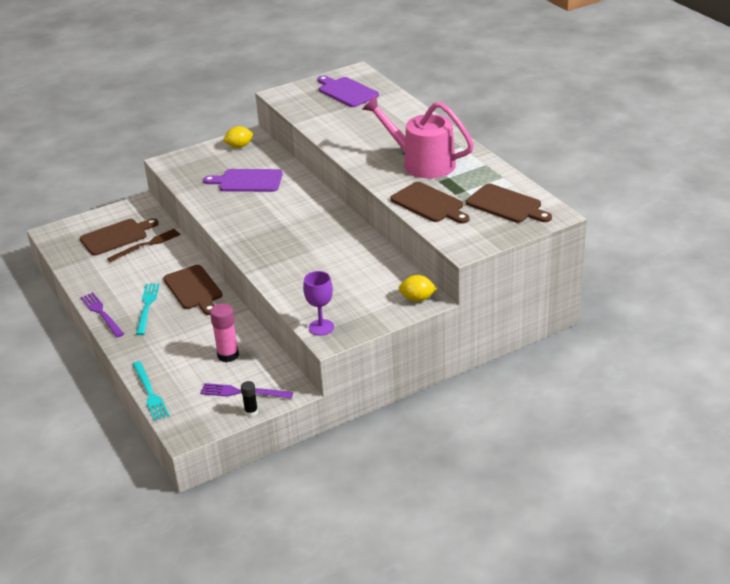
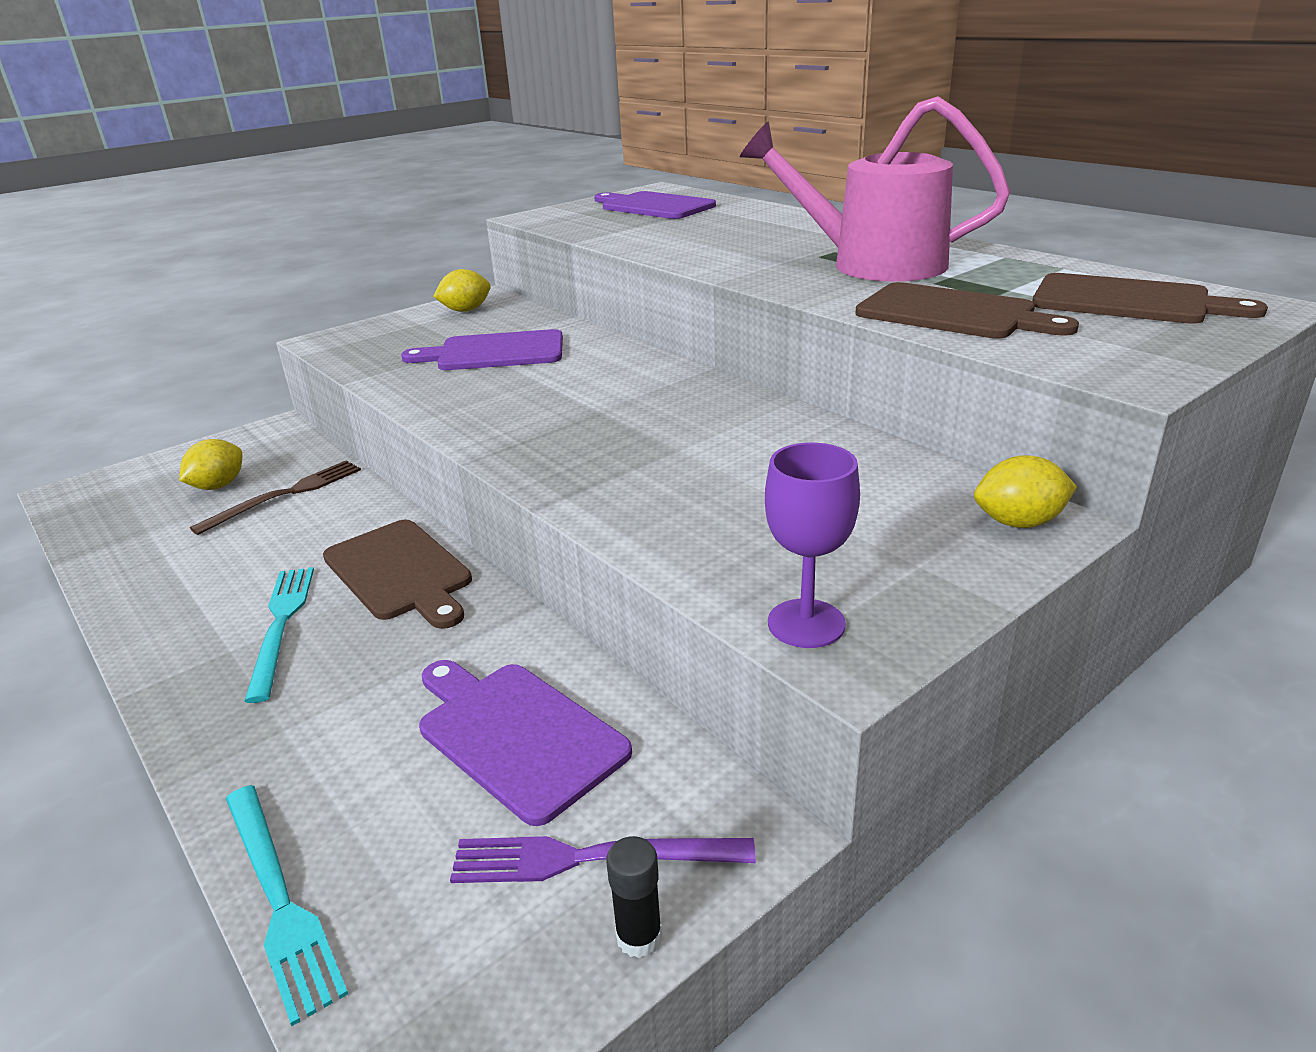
camera: 10 degrees left, 5 degrees down
brown cutting board [80,218,159,256] -> yellow lemon [179,439,242,490]
purple fork [80,292,124,337] -> none
pink glue stick [210,303,239,362] -> purple cutting board [419,660,632,826]

